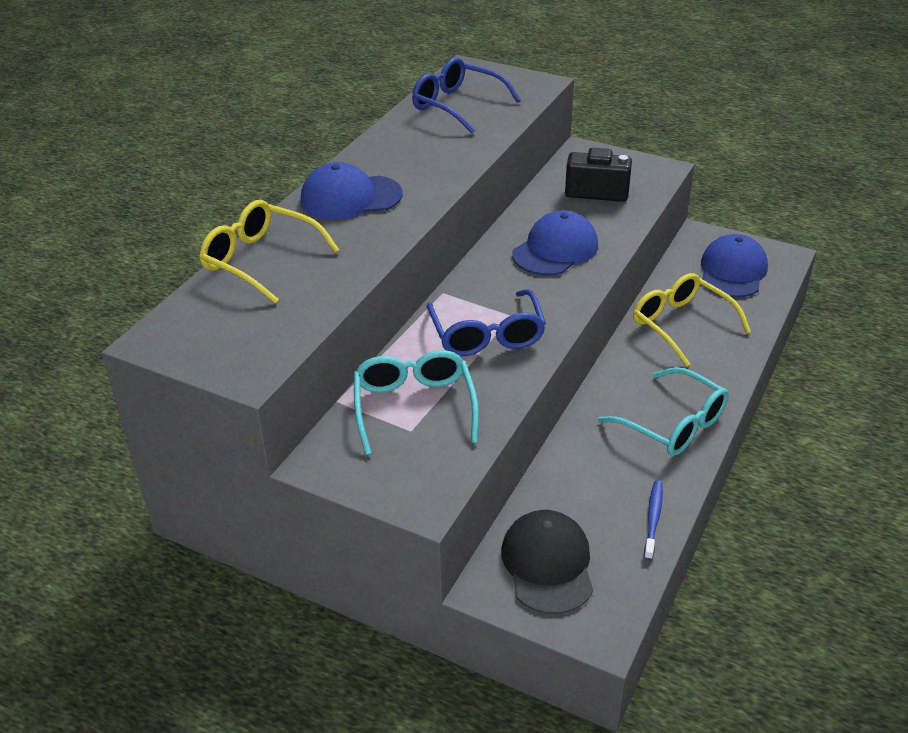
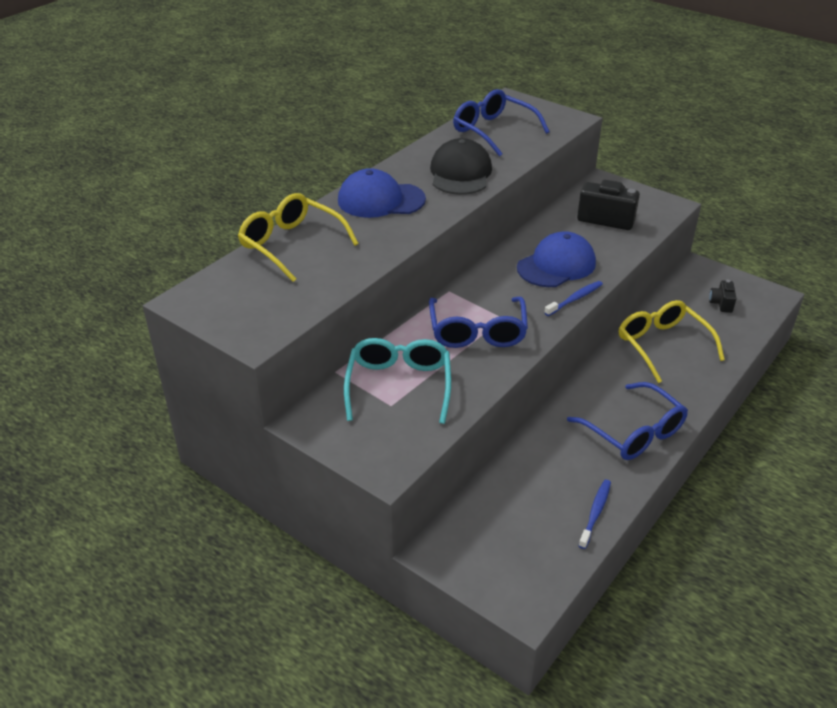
camera: 10 degrees right, 0 degrees up
black cap [501,510,593,614] -> black cap moved to [430,138,492,195]
turquoise glasses [598,367,729,456] -> blue glasses [567,382,688,460]
blue cap [701,234,768,297] -> black camera [709,280,737,313]
none -> blue toothbrush [544,281,603,316]

